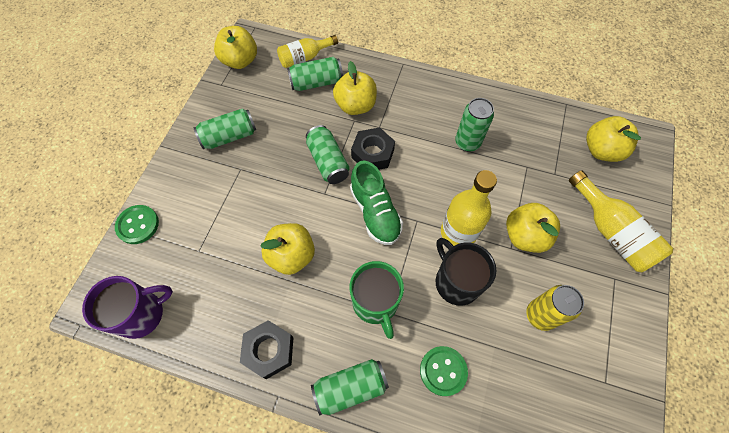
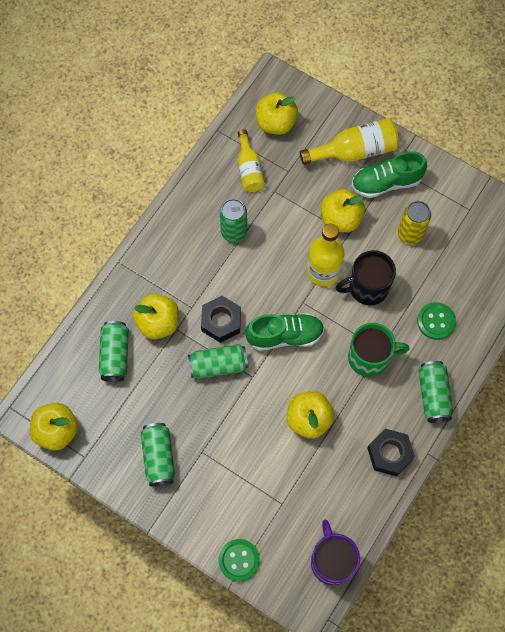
camera: 75 degrees left, 5 degrees up
yellow bottle [277,35,338,68] -> yellow bottle moved to [238,129,265,192]
none -> green shoe [352,151,427,198]

